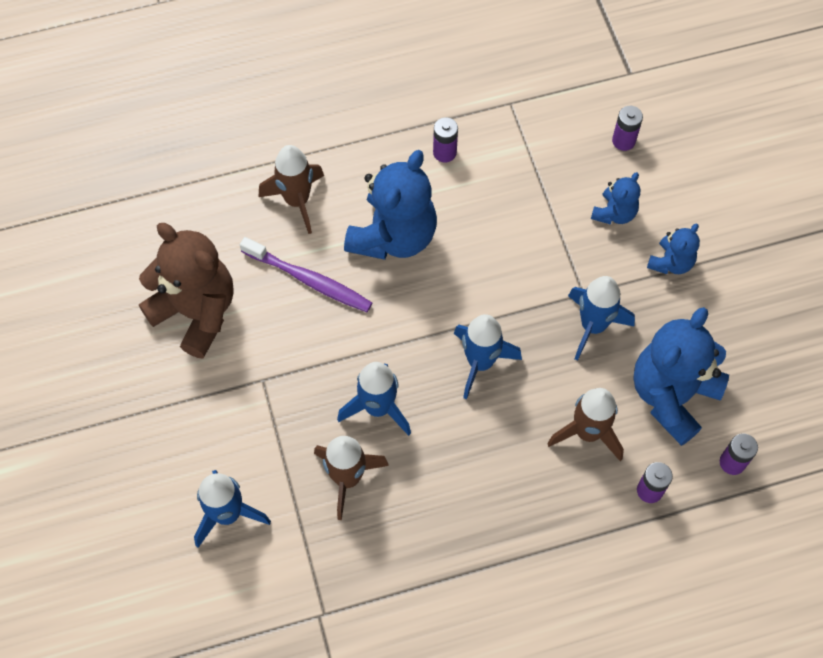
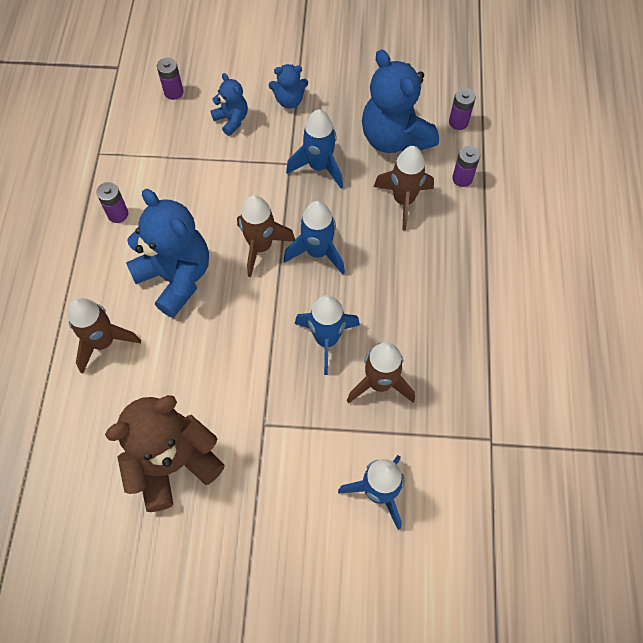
camera: 70 degrees left, 0 degrees up
purple toothbrush [240,237,372,312] -> none
blue teddy bear [647,223,700,274] -> blue teddy bear turned 120 degrees clockwise [269,64,308,109]
none -> brown rocket [237,195,295,277]

